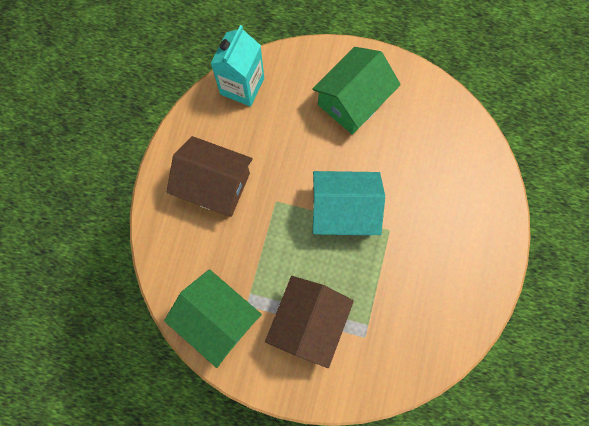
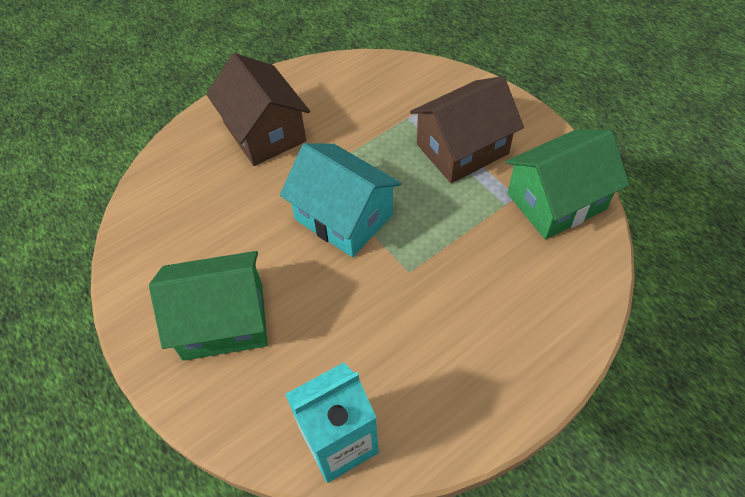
camera: 140 degrees left, 20 degrees down
green house [164,269,262,368] -> green house turned 75 degrees clockwise [505,129,629,239]
brown house [166,136,253,217] -> brown house moved to [206,53,310,166]

